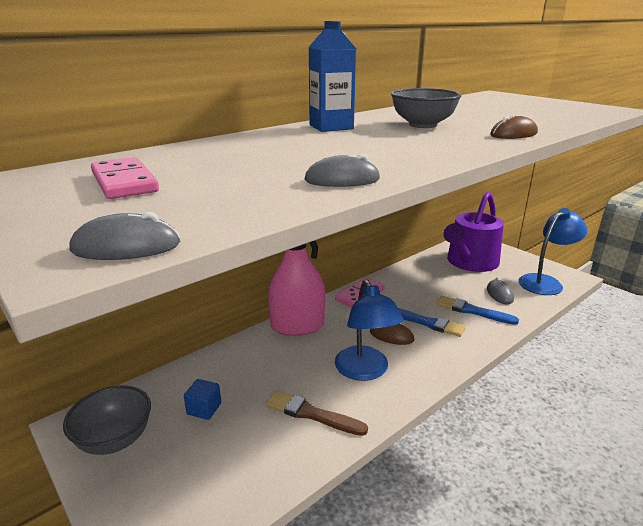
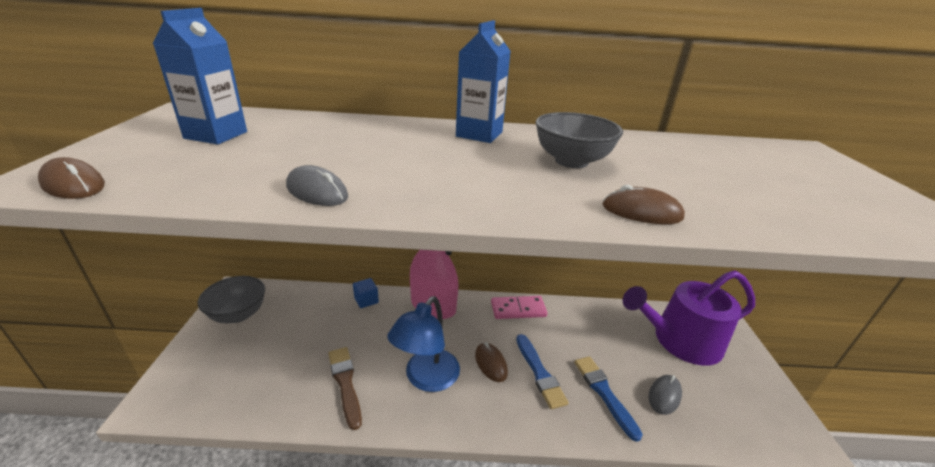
camera: 40 degrees right, 5 degrees up
grey mouse [70,211,180,260] -> brown mouse [38,157,105,199]
pink domino [91,157,159,199] -> blue carton [152,8,247,145]
blue cube [184,379,221,420] -> blue cube moved to [353,278,379,308]
blue lamp [518,208,587,295] -> none

